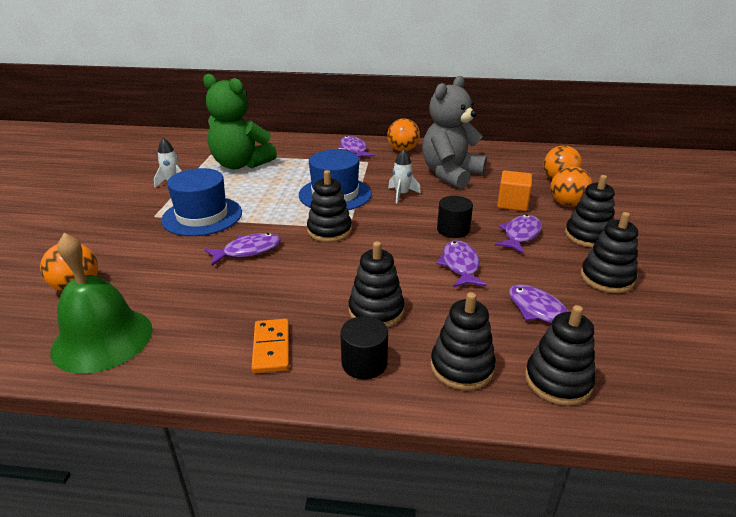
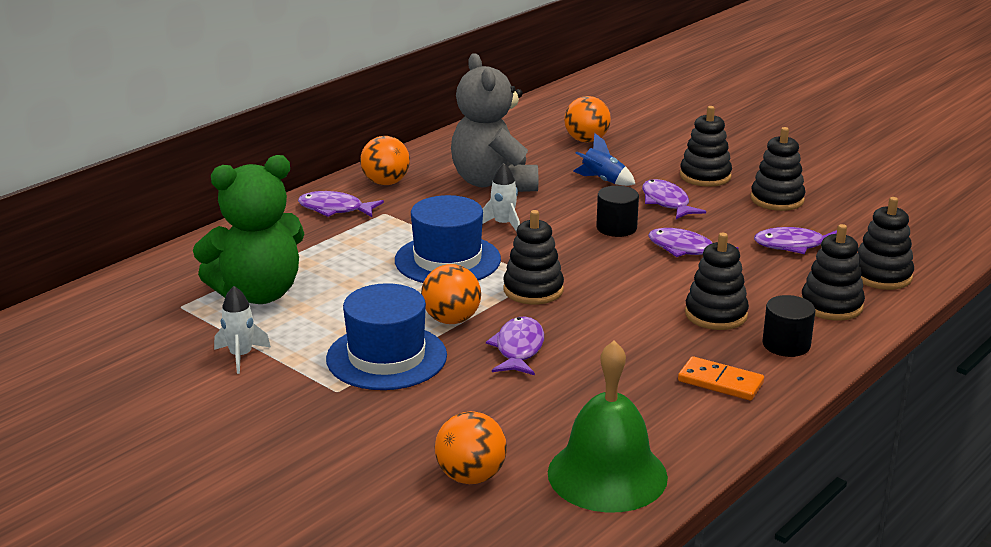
camera: 55 degrees left, 5 degrees down
orange cube [497,170,532,211] -> blue rocket [573,133,635,186]
orange ball [551,166,593,207] -> orange ball moved to [421,264,481,324]

